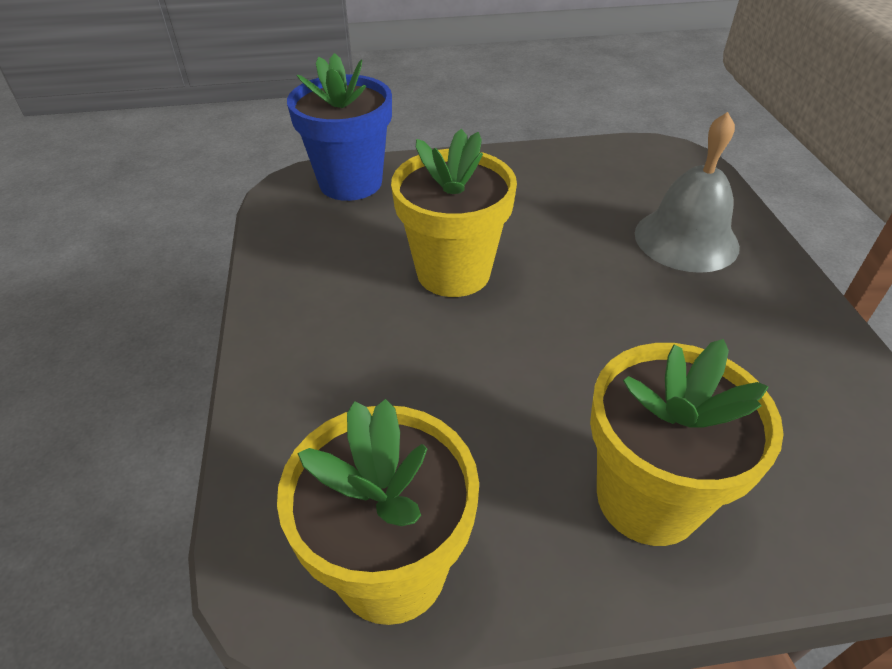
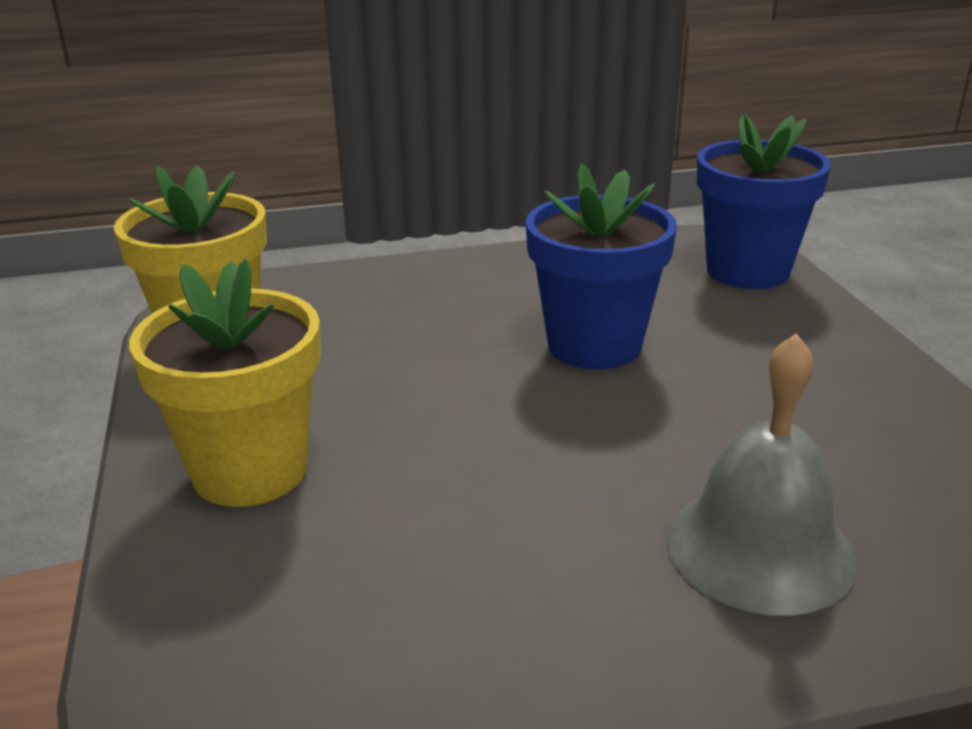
camera: 85 degrees right, 15 degrees down
yellow flower pot [391,129,517,297] -> blue flower pot [526,164,677,369]

